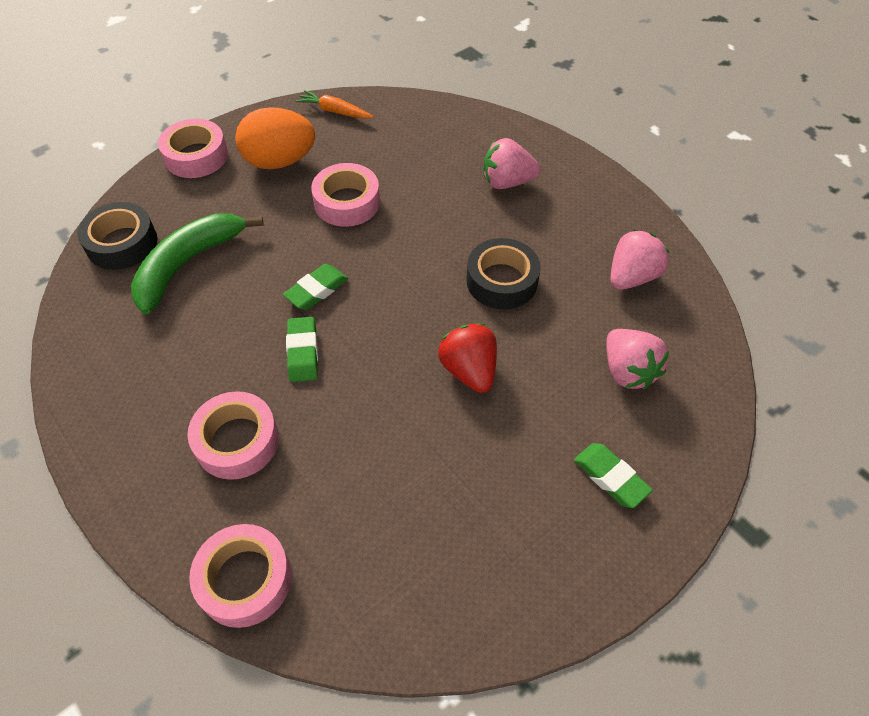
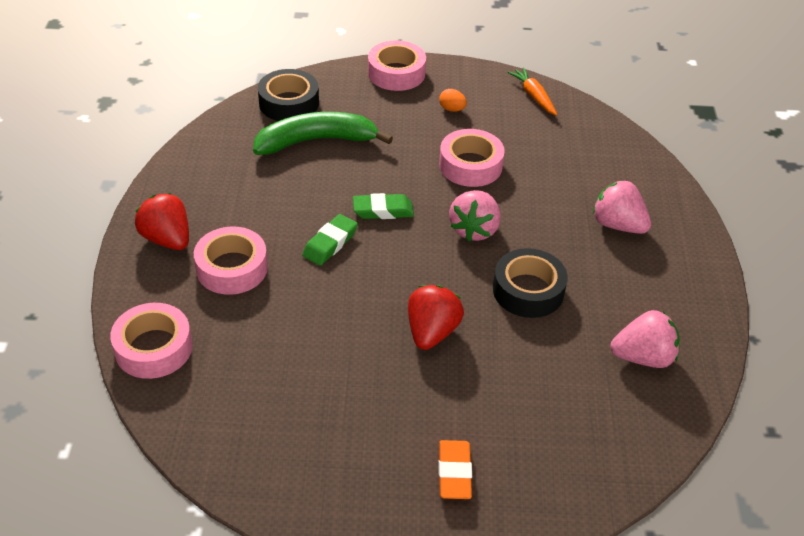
camera: 40 degrees right, 10 degrees down
orange egg [235,107,315,169] -> orange egg [439,89,467,112], size x0.40
green eraser [574,443,653,508] -> orange eraser [438,440,472,499]
pink strawberry [606,329,669,389] -> pink strawberry moved to [449,190,501,242]
none -> red strawberry [135,193,189,250]

